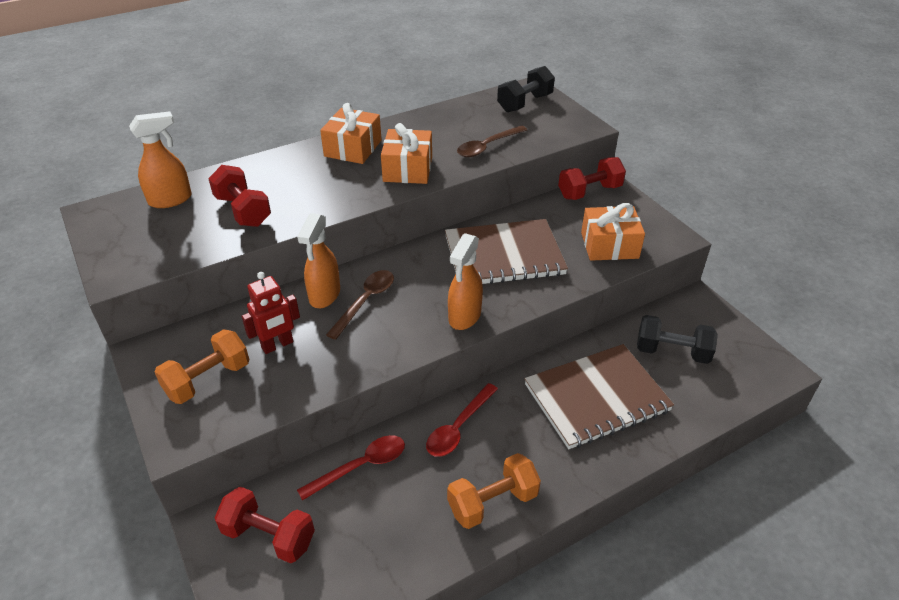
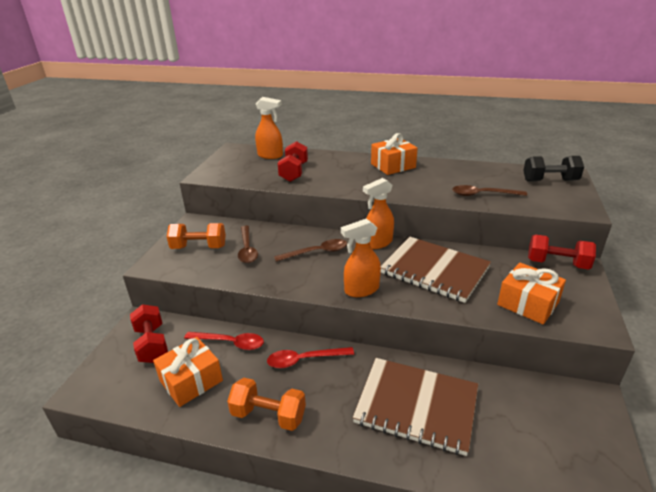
camera: 45 degrees right, 10 degrees down
red robot [242,272,300,354] -> brown spoon [238,225,258,263]
orange spray bottle [297,213,340,308] -> orange spray bottle moved to [363,178,394,249]
orange gift [381,123,432,184] -> orange gift moved to [153,337,223,407]
black dumbbell [637,315,718,364] -> none

